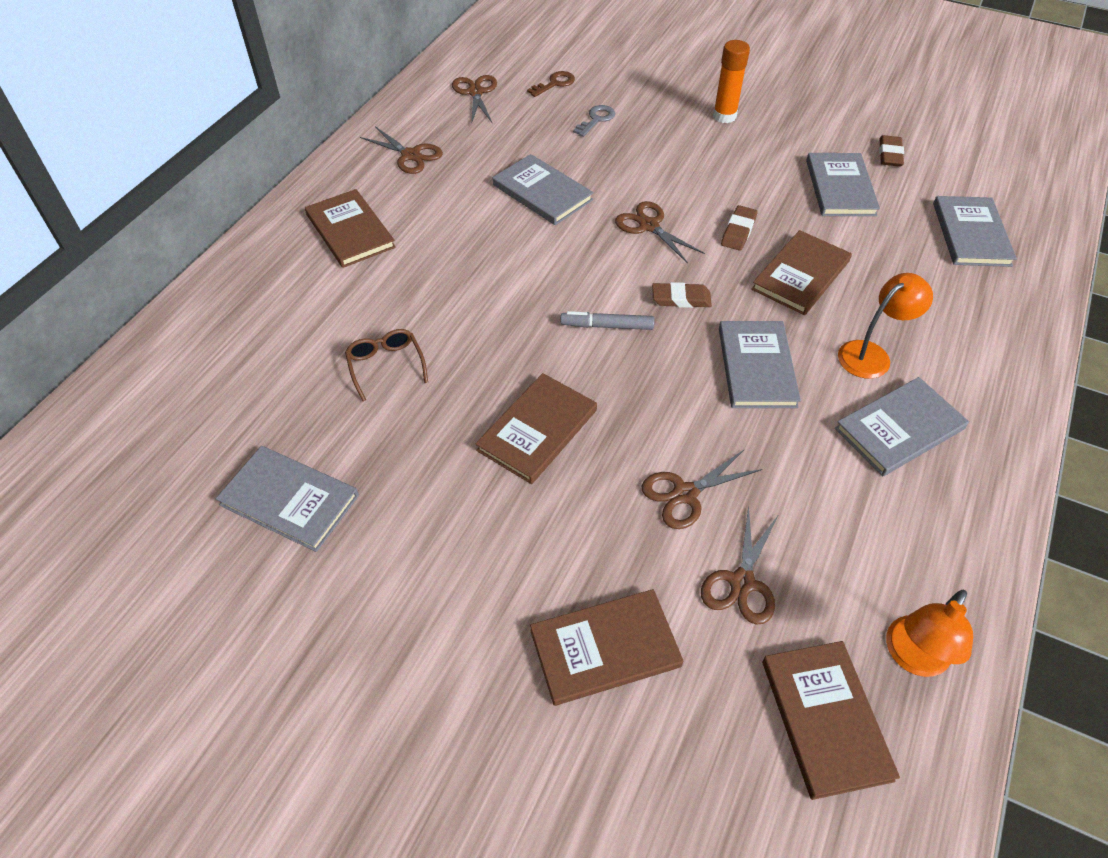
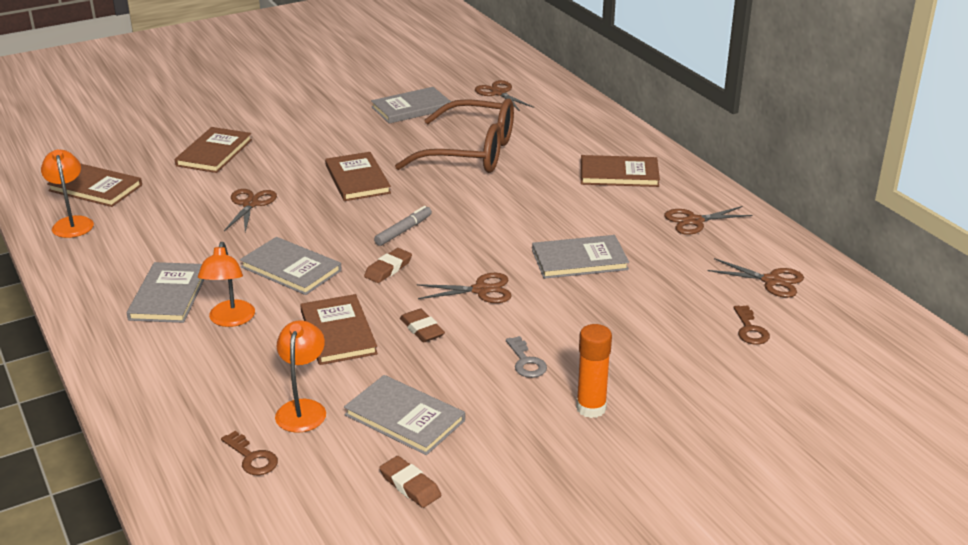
camera: 125 degrees right, 20 degrees down
brown glasses [345,329,428,401] -> brown glasses [395,99,514,173], size x2.34
grey key [573,105,615,137] -> grey key moved to [506,336,547,378]
brown scissors [701,505,779,625] -> brown scissors moved to [475,80,534,111]
grey book [933,196,1017,267] -> brown key [221,431,278,475]
none -> orange lamp [275,320,326,433]

